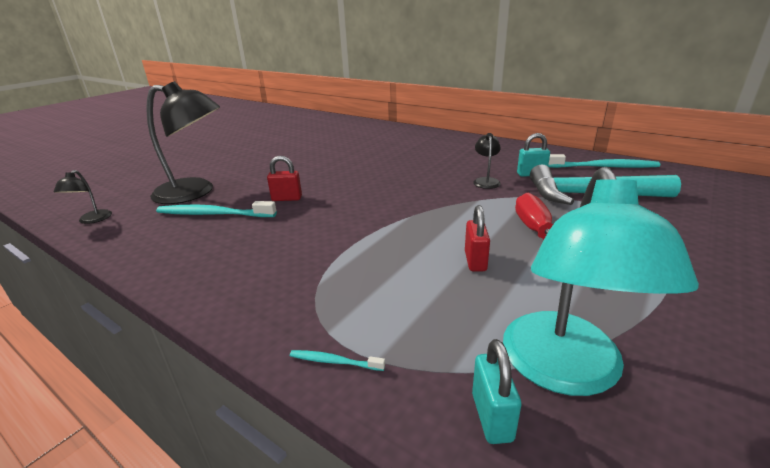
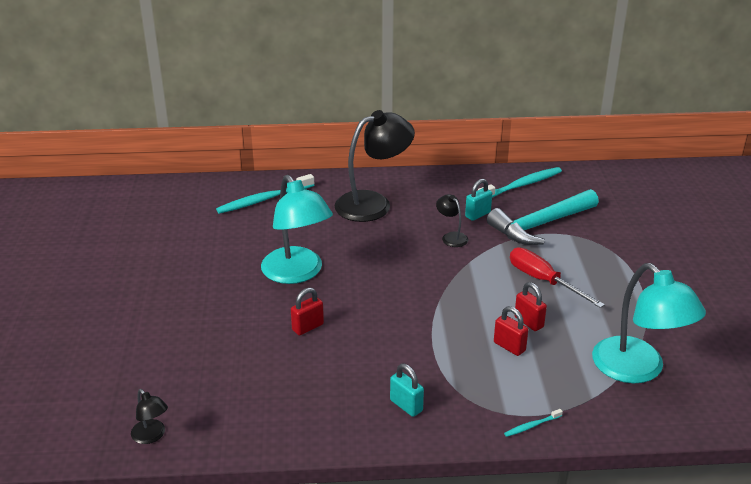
camera: 40 degrees left, 5 degrees up
black lamp [146,81,220,204] -> black lamp moved to [335,110,415,222]
turquoise toothbrush [156,201,277,217] -> turquoise toothbrush moved to [216,174,314,214]
turquoise padlock [472,339,521,444] -> turquoise padlock moved to [390,364,424,417]
none -> turquoise lamp [261,175,333,284]
none -> red padlock [494,306,528,356]

